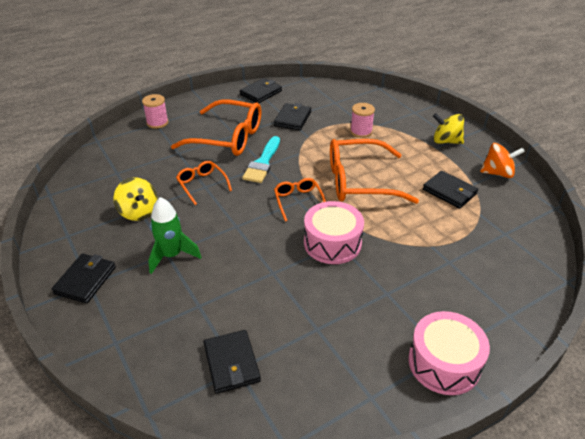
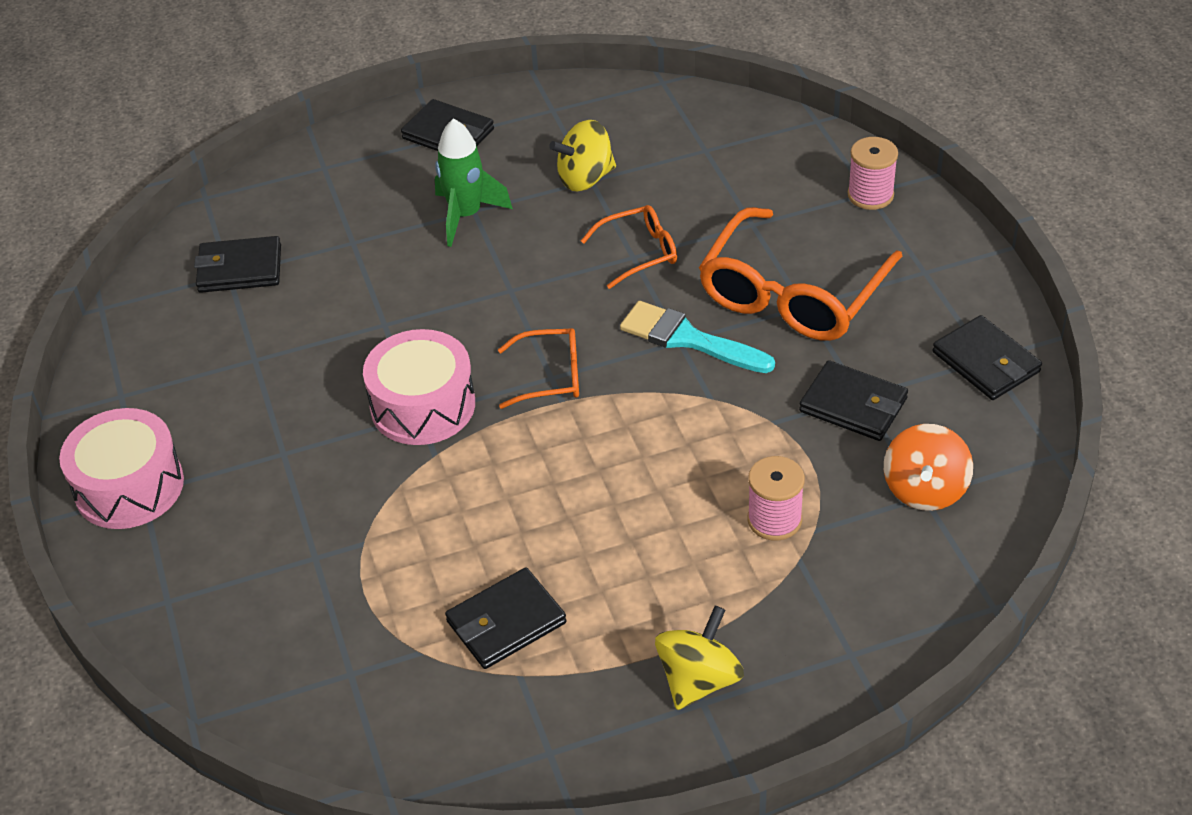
camera: 105 degrees right, 5 degrees up
orange glasses [330,139,419,204] -> none
orange spinning top [480,143,525,178] -> orange spinning top moved to [884,424,973,511]

